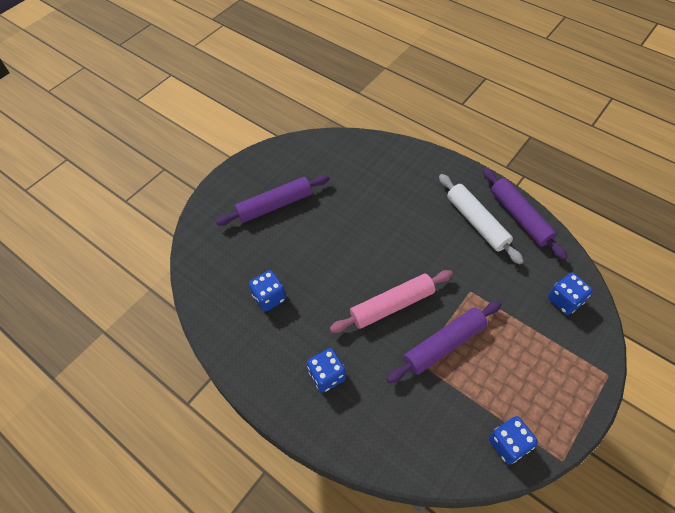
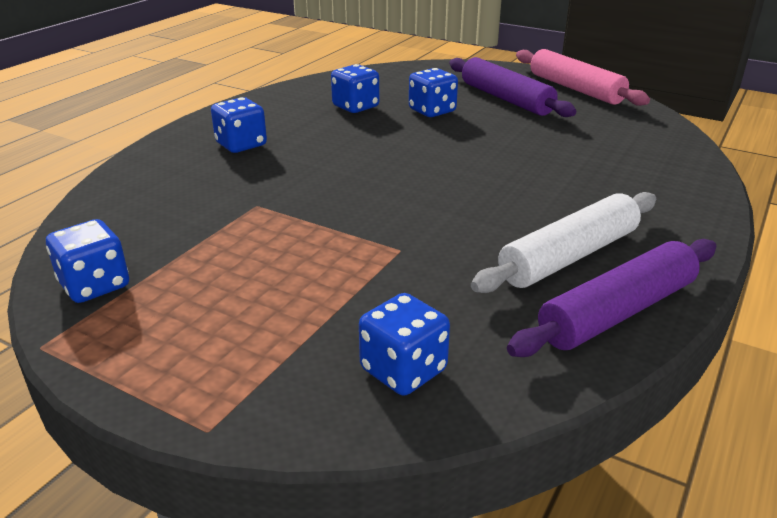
camera: 80 degrees right, 25 degrees down
pink rolling pin [330,270,453,333] -> pink rolling pin moved to [516,49,650,106]
purple rolling pin [386,301,502,383] -> none
none -> blue dice [409,68,458,117]

